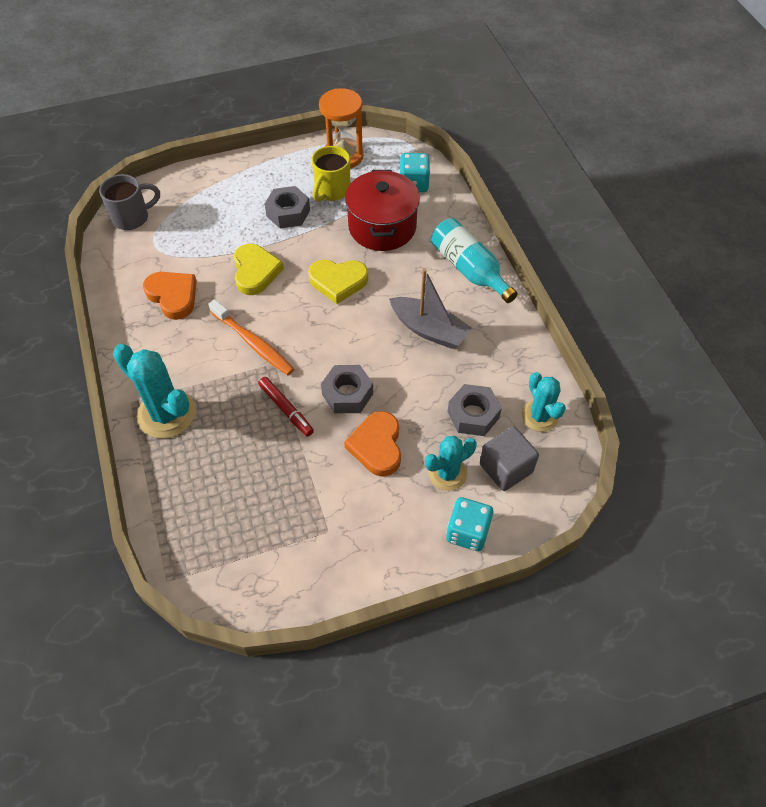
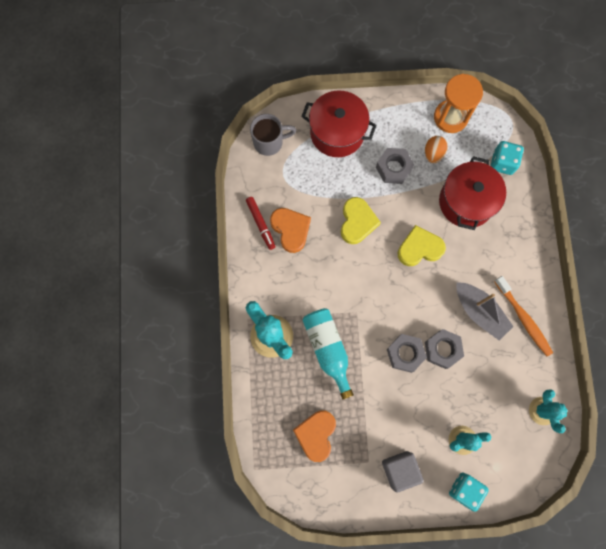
camera: 15 degrees right, 20 degrees up
orange toothbrush [208,299,294,375] -> orange toothbrush moved to [494,276,553,356]
red marker [258,377,314,437] -> red marker moved to [246,197,275,250]
yellow heart [308,259,368,304] -> yellow heart turned 150 degrees clockwise [397,225,446,266]
yellow mug [312,146,350,202] -> orange egg [425,136,447,163]
orange heart [344,411,401,477] -> orange heart moved to [293,411,336,462]
turquoise bottle [431,218,518,303] -> turquoise bottle moved to [302,308,354,400]
grey nut [448,384,502,436] -> grey nut moved to [425,329,464,369]
grey cube [480,427,539,491] -> grey cube moved to [382,451,424,493]
none -> red pot [301,91,377,157]

